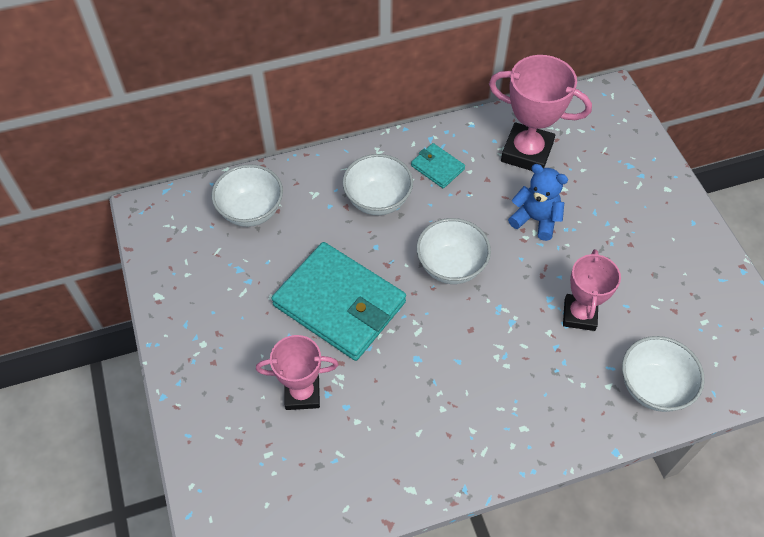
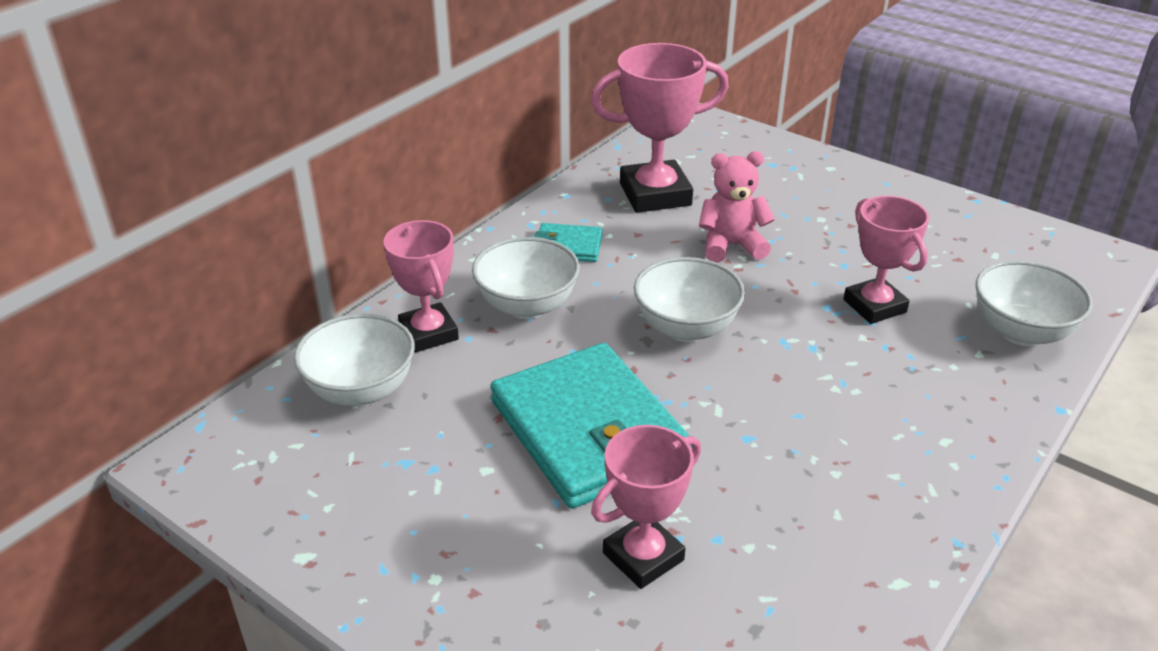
camera: 35 degrees left, 20 degrees down
turquoise wallet [271,242,406,361] -> turquoise wallet turned 60 degrees clockwise [491,343,692,509]
blue teddy bear [508,164,568,241] -> pink teddy bear [699,151,775,263]
none -> pink trophy [384,220,459,352]

